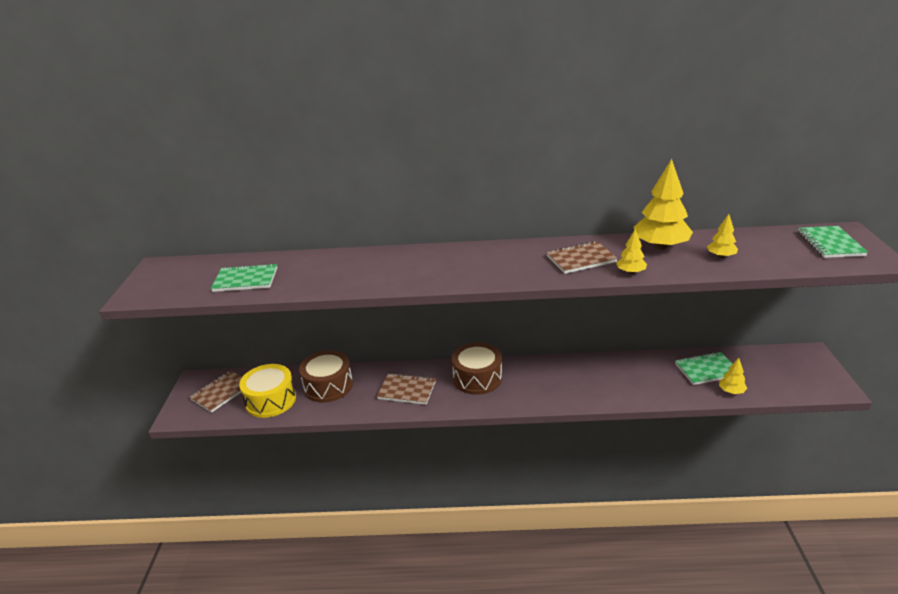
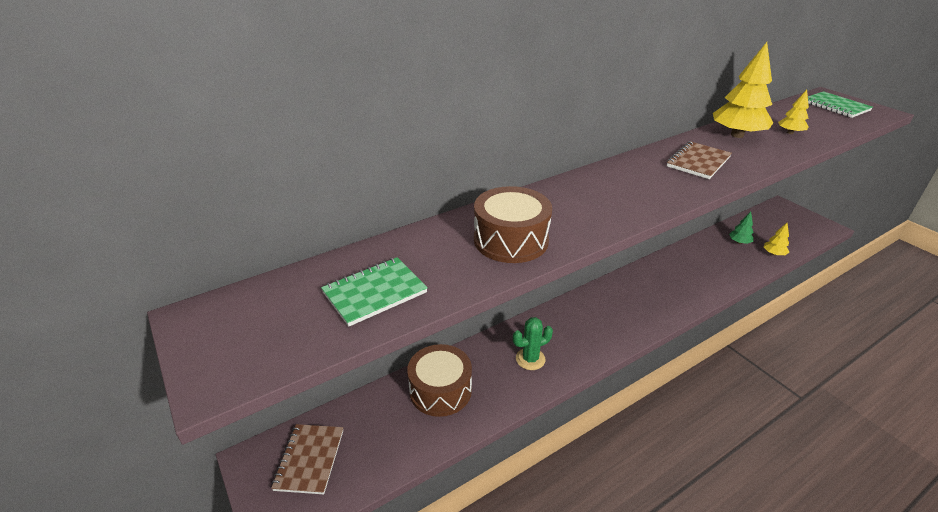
camera: 35 degrees left, 5 degrees up
yellow drum [239,364,296,418] -> none
brown notebook [377,373,436,405] -> green cactus [513,317,553,370]
brown drum [452,342,502,395] -> brown drum moved to [474,186,552,263]
yellow tree [616,229,647,274] -> none
green notebook [675,352,732,385] -> green tree [729,211,753,244]

